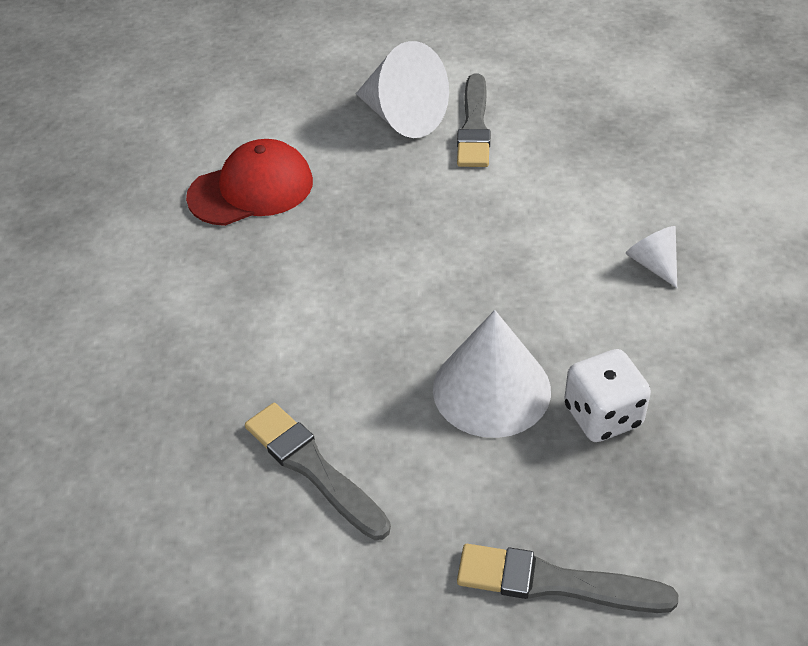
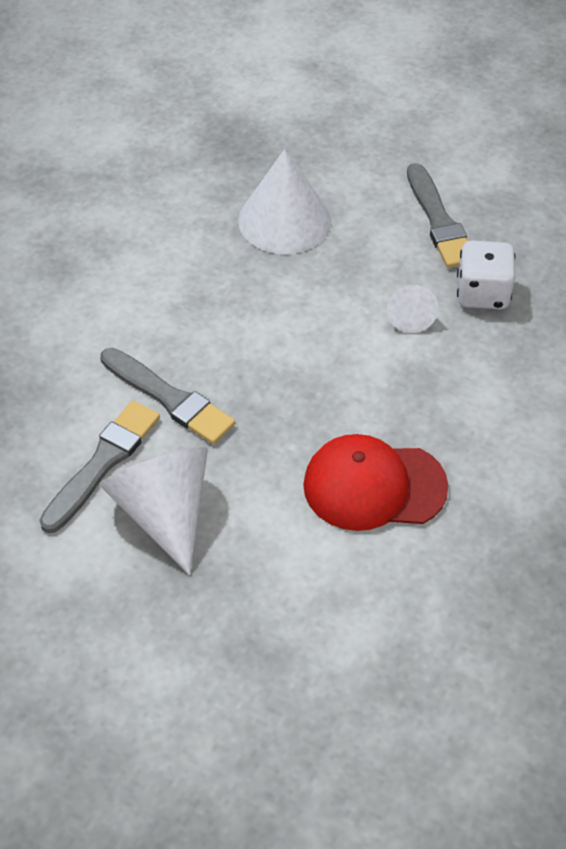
camera: 155 degrees left, 5 degrees up
grey brush [457,544,678,613] -> grey brush moved to [100,348,235,444]
white dice [564,349,651,442] -> white dice moved to [457,241,515,309]
white cone [626,226,677,288] -> white cone moved to [387,285,438,333]

